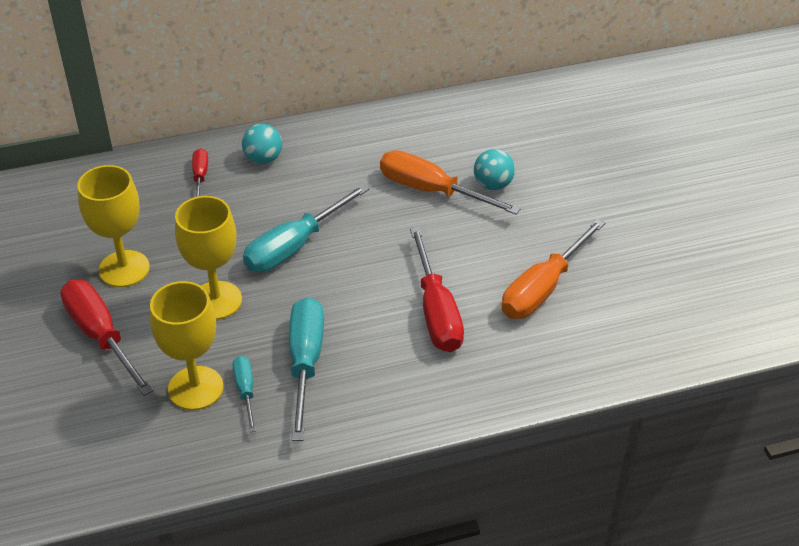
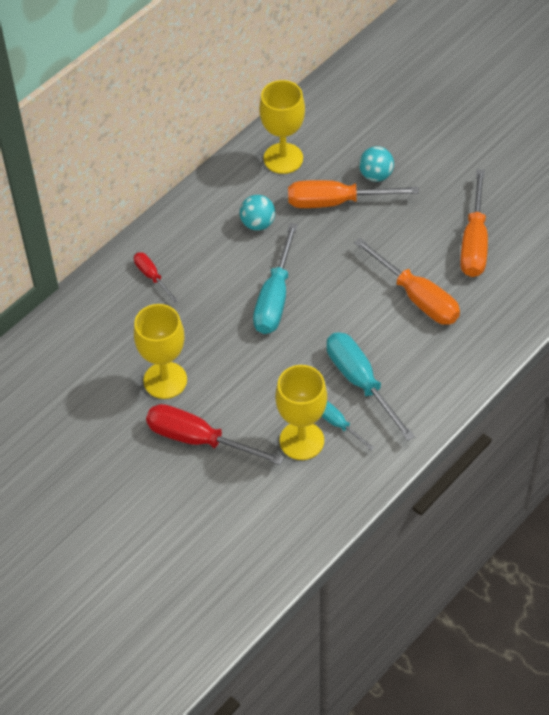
camera: 30 degrees left, 10 degrees up
yellow goblet [175,196,242,320] -> yellow goblet moved to [259,80,305,174]
turquoise ball [242,124,282,164] -> turquoise ball moved to [240,195,275,231]
red screwdriver [410,227,464,352] -> orange screwdriver [354,238,460,325]

